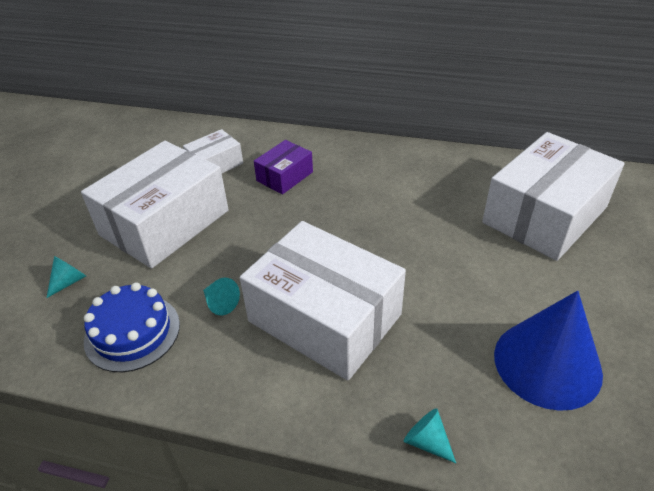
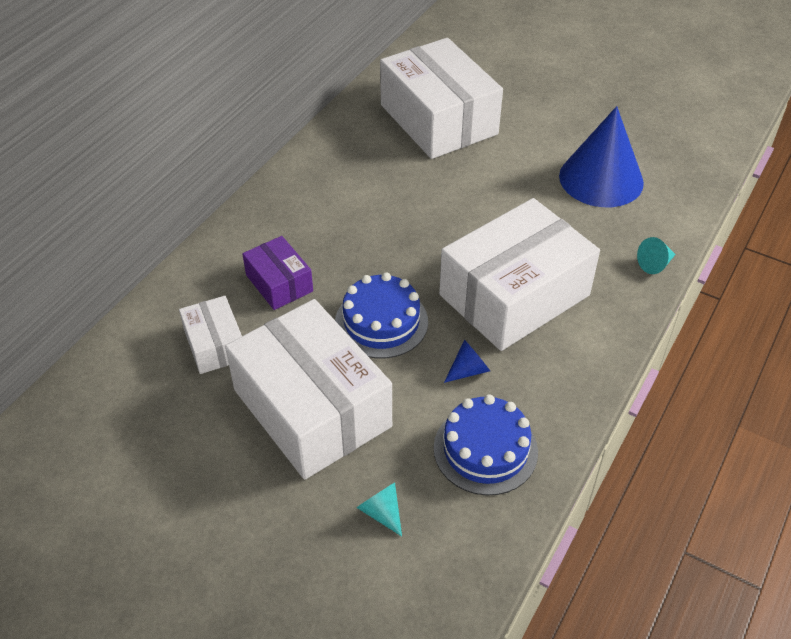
camera: 75 degrees left, 5 degrees up
turquoise cone [203,278,240,315] -> blue cone [444,340,490,383]
none -> blue cake [335,273,428,359]

